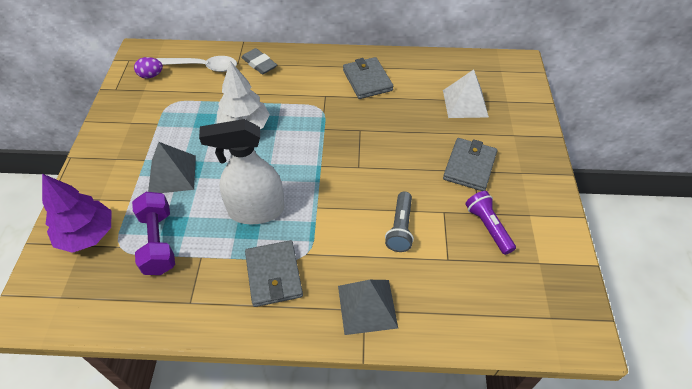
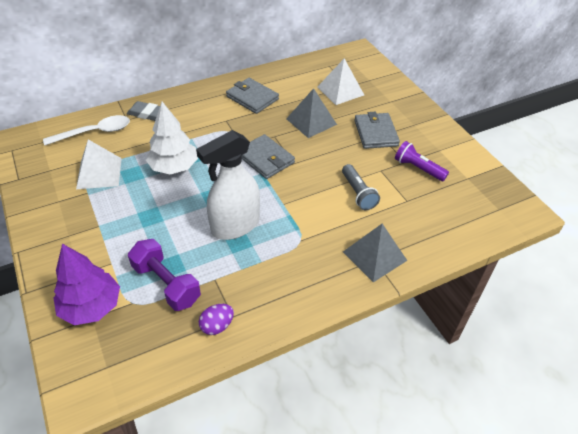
camera: 30 degrees left, 5 degrees down
purple egg [134,57,163,78] -> purple egg moved to [199,304,234,335]
grey pyramid [148,142,196,193] -> grey pyramid moved to [286,88,337,138]
grey wallet [245,240,303,307] -> grey wallet moved to [242,134,295,179]
none -> white pyramid [76,139,122,189]

